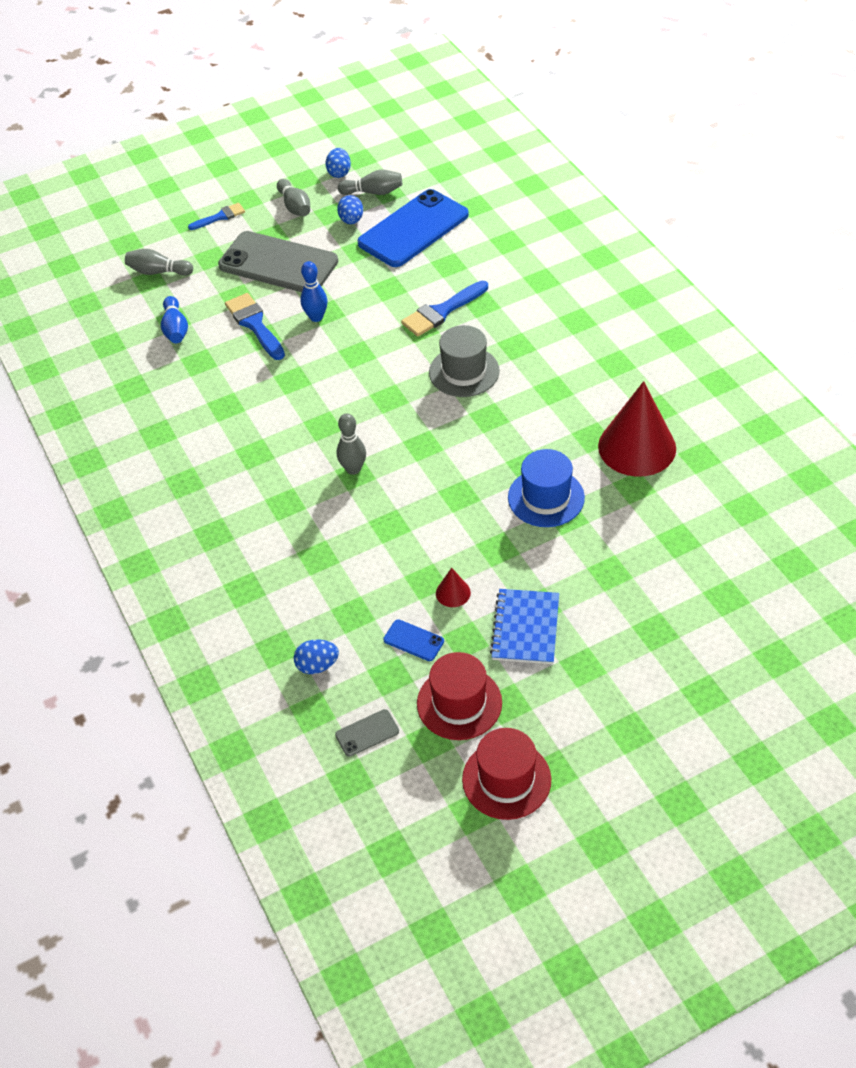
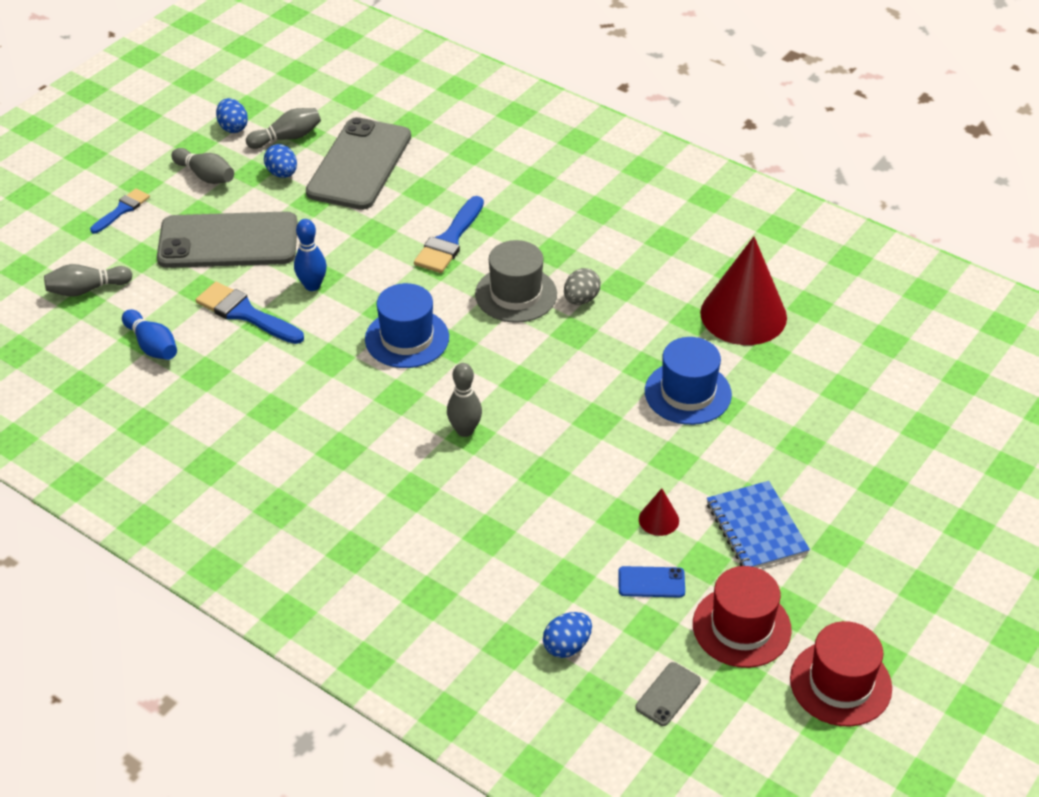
camera: 30 degrees left, 5 degrees down
blue phone [358,189,469,267] -> grey phone [306,117,411,210]
none -> blue hat [365,283,449,368]
none -> grey egg [564,268,601,305]

